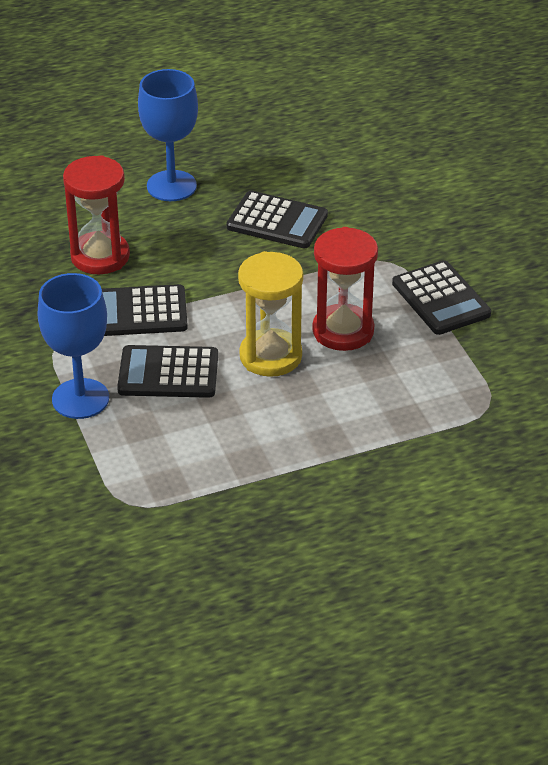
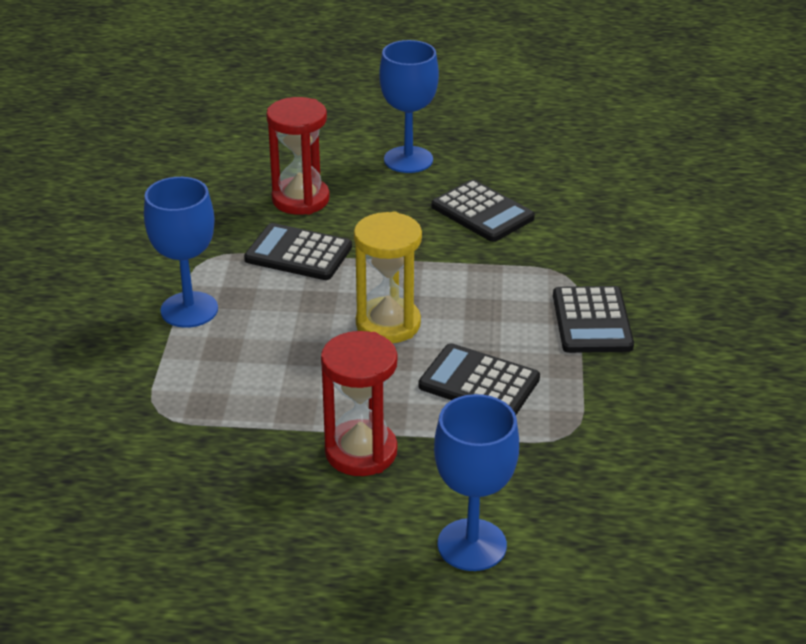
camera: 25 degrees right, 5 degrees down
black calculator [117,345,218,398] -> black calculator moved to [419,343,540,415]
red hourglass [312,227,378,351] -> red hourglass moved to [321,331,397,476]
none -> blue goblet [434,394,519,571]

